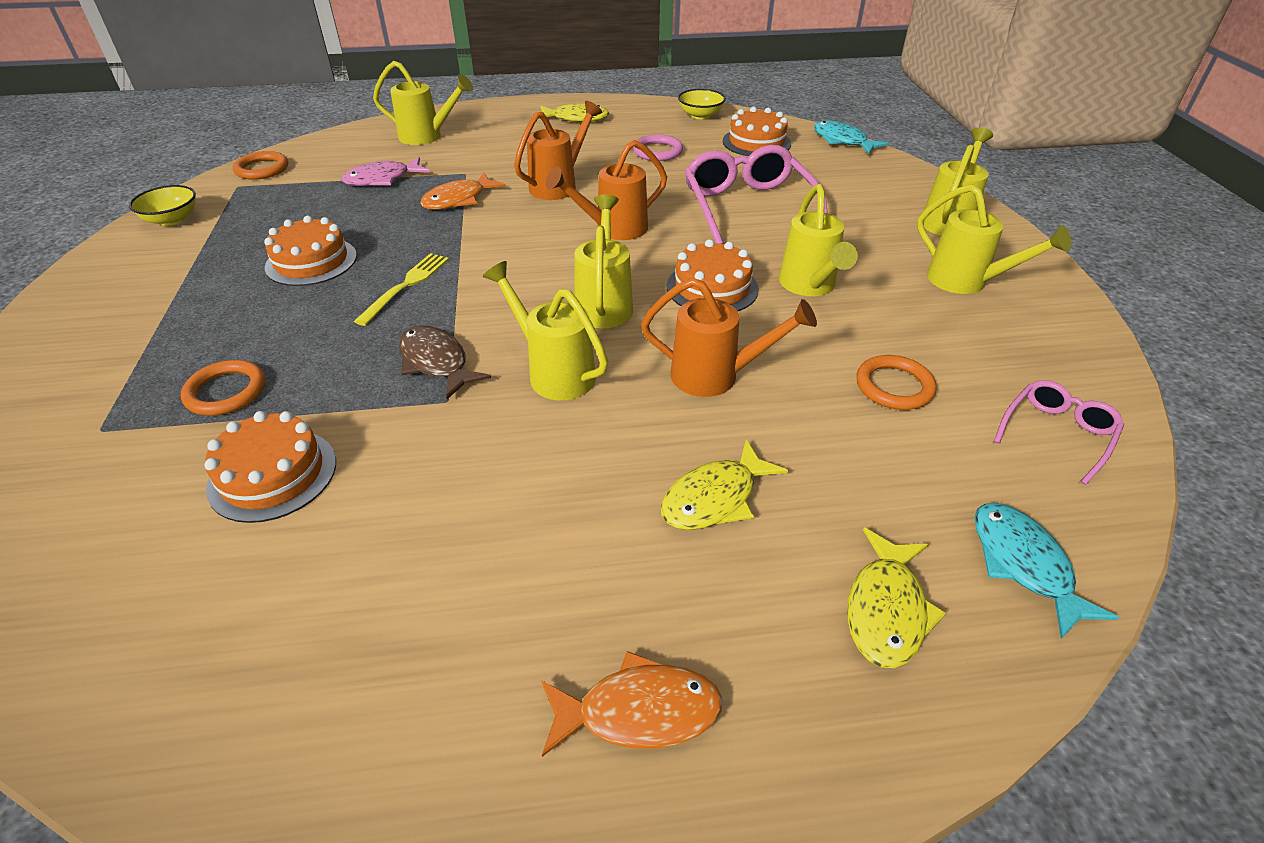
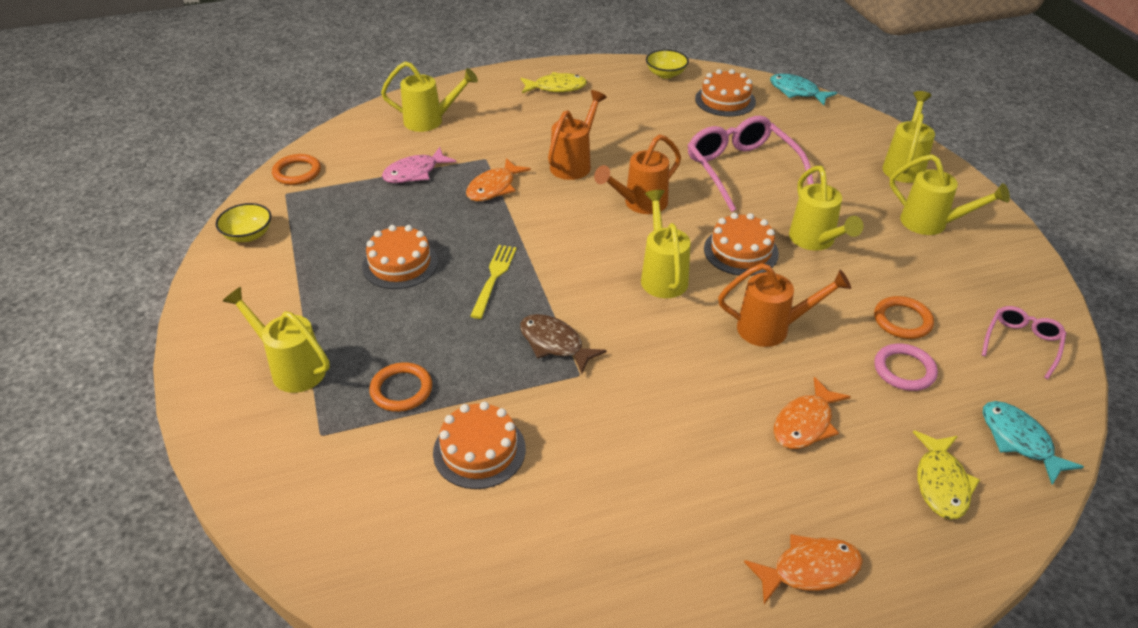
camera: 10 degrees left, 0 degrees up
yellow watering can [483,261,608,400] -> yellow watering can moved to [223,287,330,393]
pink ring [633,134,683,161] -> pink ring moved to [874,344,938,391]
yellow fish [661,439,788,530] -> orange fish [774,377,851,449]

